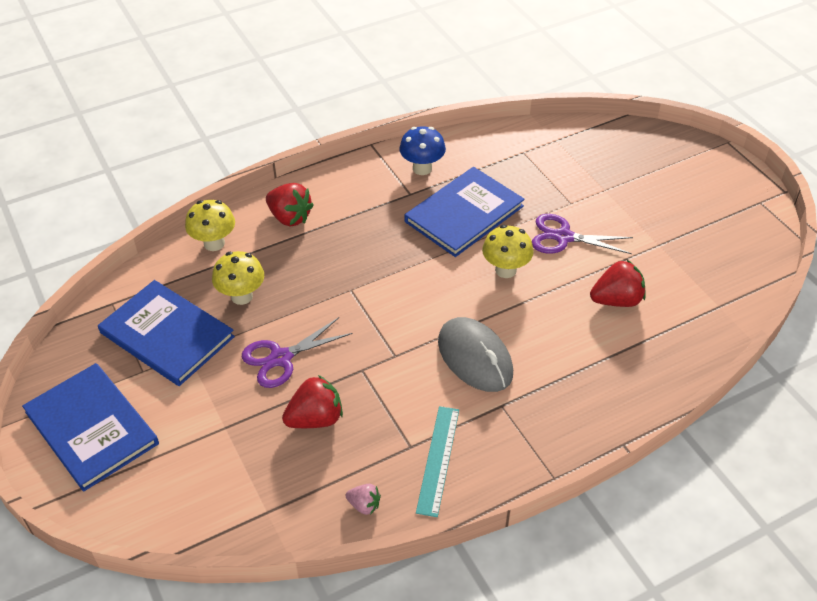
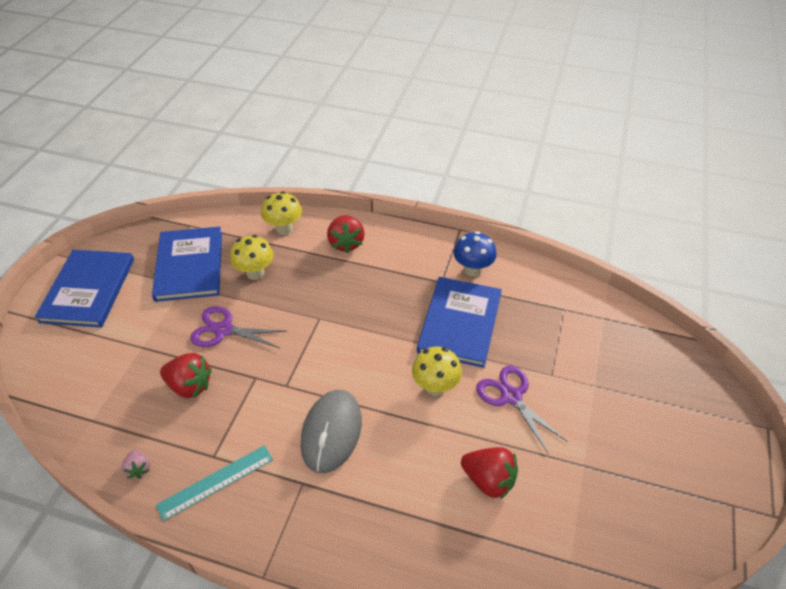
camera: 45 degrees right, 0 degrees up
blue book [405,167,525,257] -> blue book turned 75 degrees counterclockwise [417,277,502,368]

